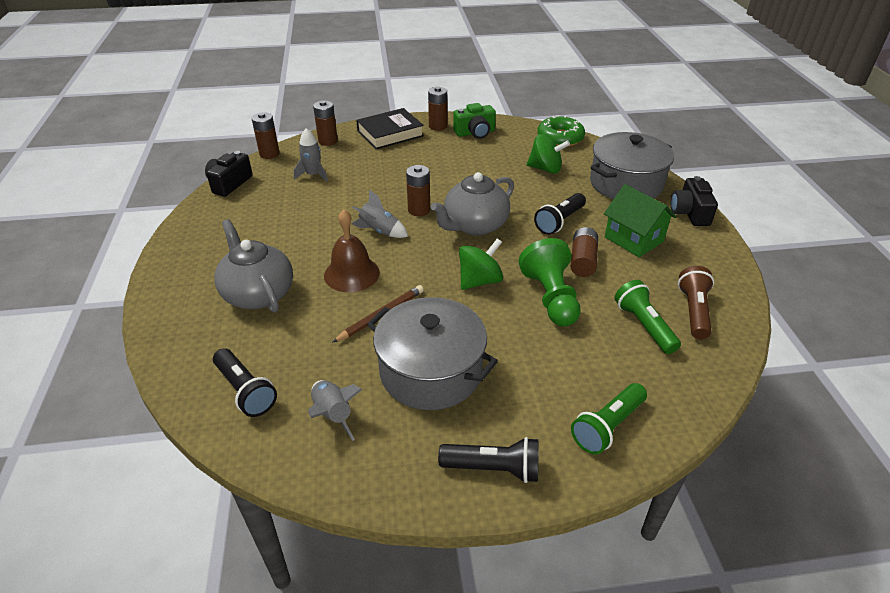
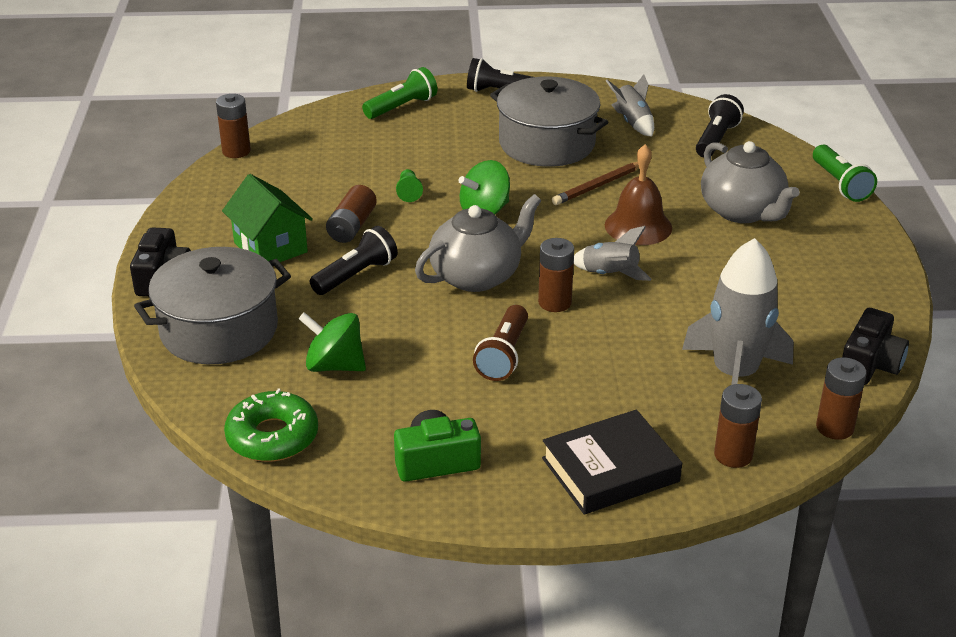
camera: 175 degrees left, 5 degrees down
black flashlight [213,348,277,417] -> black flashlight turned 60 degrees clockwise [696,94,744,158]
grey rocket [294,128,328,182] -> grey rocket [682,238,793,385], size x1.86
brown battery [428,86,447,131] -> brown battery moved to [216,94,251,158]
green pawn [519,238,581,326] -> green pawn [396,169,423,202], size x0.45
green flashlight [615,280,681,354] -> green flashlight moved to [813,145,877,202]
brown flashlight [678,266,714,339] -> brown flashlight moved to [473,305,528,381]

